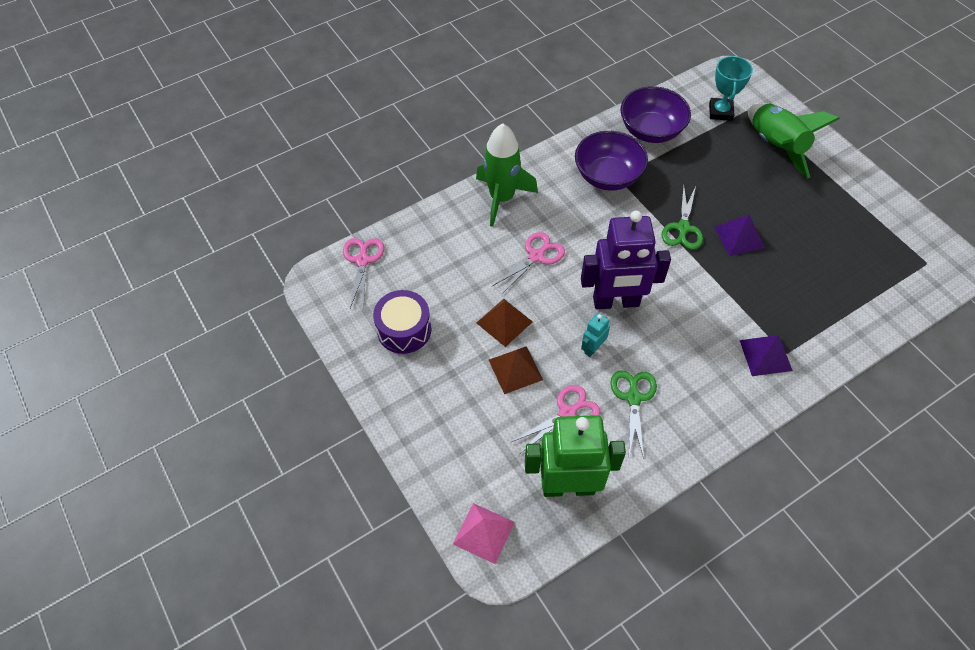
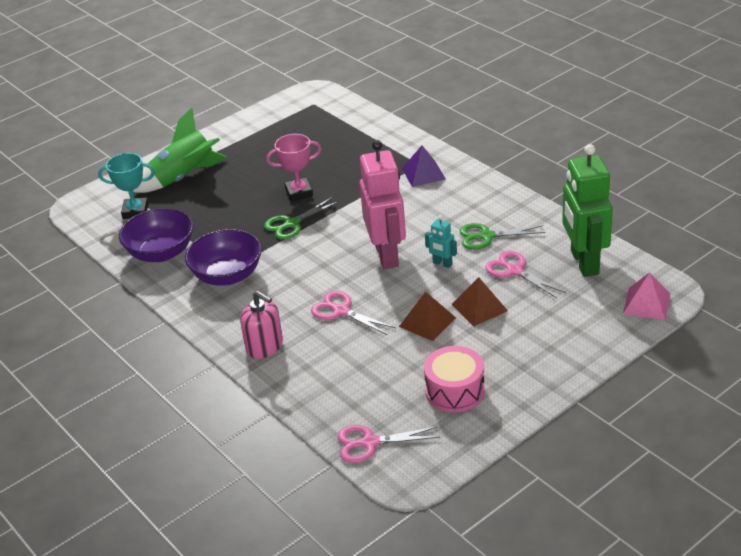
camera: 95 degrees left, 20 degrees down
purple drum [373,290,431,354] -> pink drum [424,346,485,412]
green rocket [476,123,538,227] -> pink soap dispenser [240,291,283,359]
purple robot [581,210,671,309] -> pink robot [360,140,406,269]
green scissors [662,185,703,250] -> green scissors turned 135 degrees clockwise [264,197,340,240]
purple pyramid [714,214,765,256] -> pink trophy [266,134,321,201]

